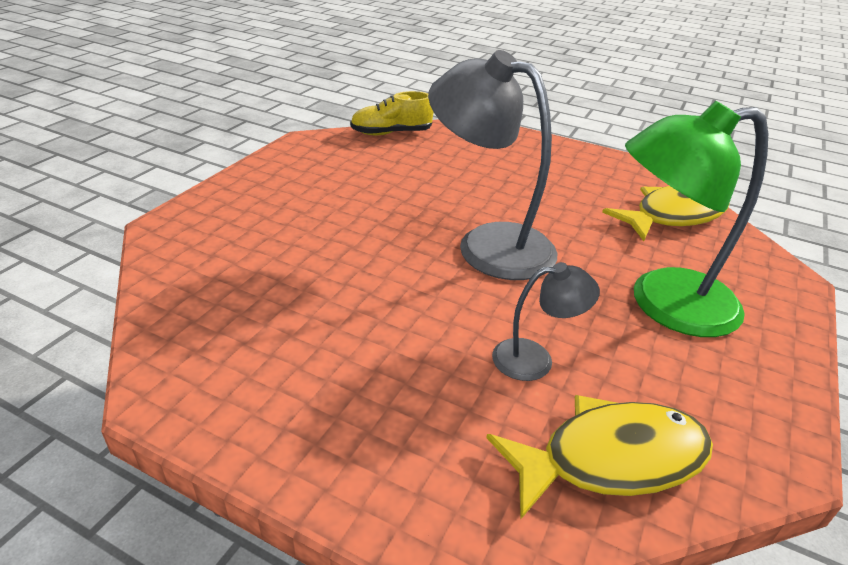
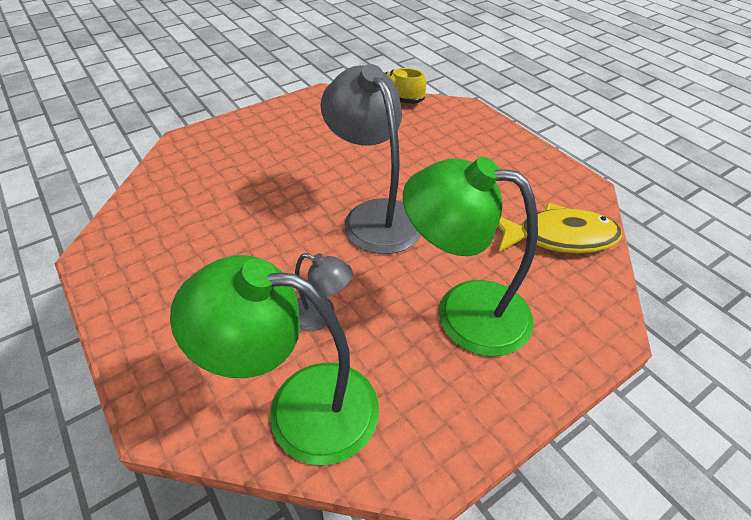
camera: 30 degrees right, 10 degrees up
yellow fish [486,395,713,520] -> green lamp [170,255,379,465]

